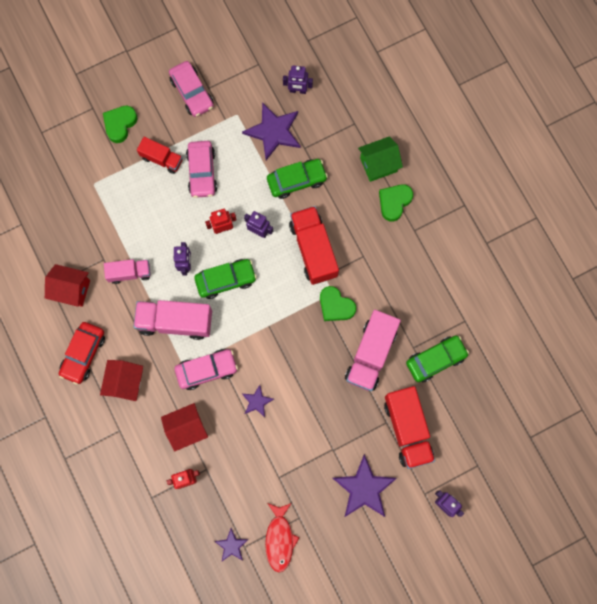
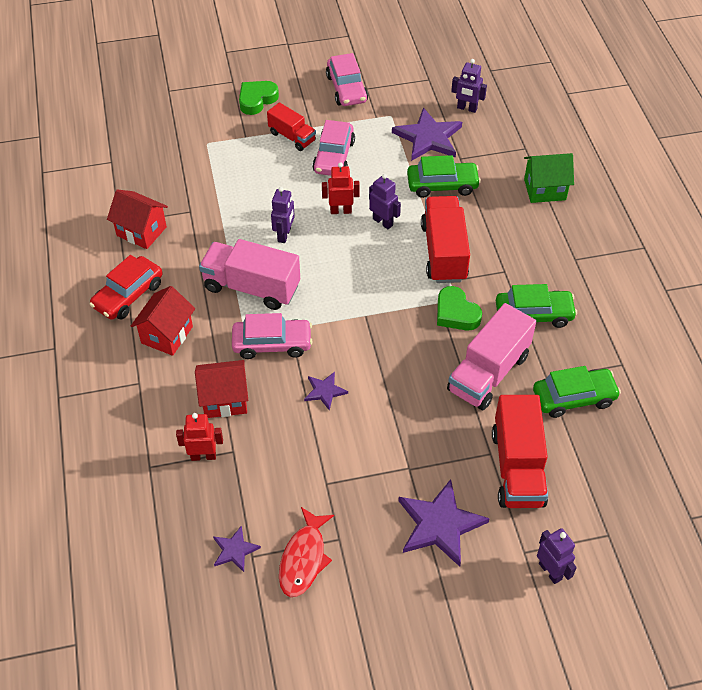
camera: 15 degrees right, 25 degrees down
pink truck [104,259,151,284] -> none
green car [194,259,257,299] -> green car moved to [496,284,577,328]
green heart [379,184,413,222] -> none

